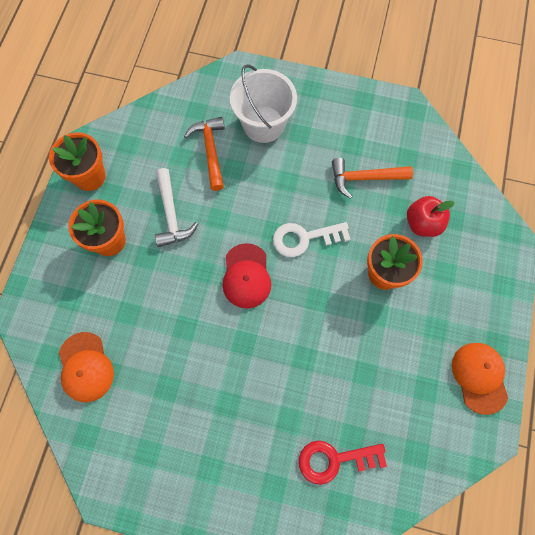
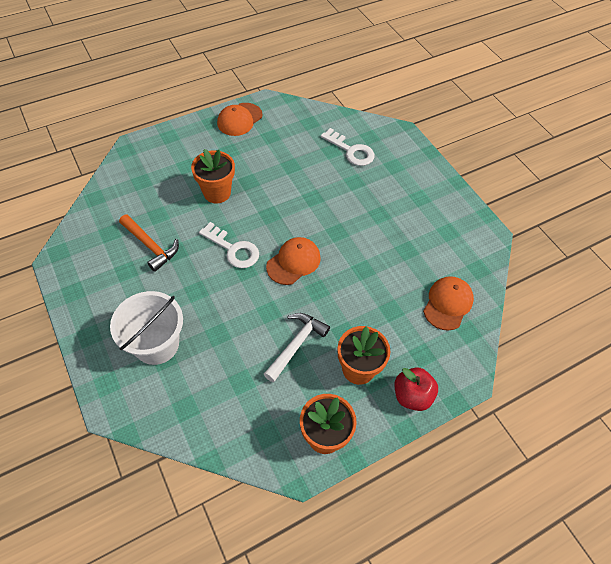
camera: 135 degrees left, 15 degrees down
orange hammer [184,117,225,191] -> none
red cap [223,243,271,308] -> orange cap [266,237,321,285]
red key [299,441,387,485] -> white key [321,128,375,166]
red apple [407,196,455,237] -> red apple moved to [395,367,438,411]

